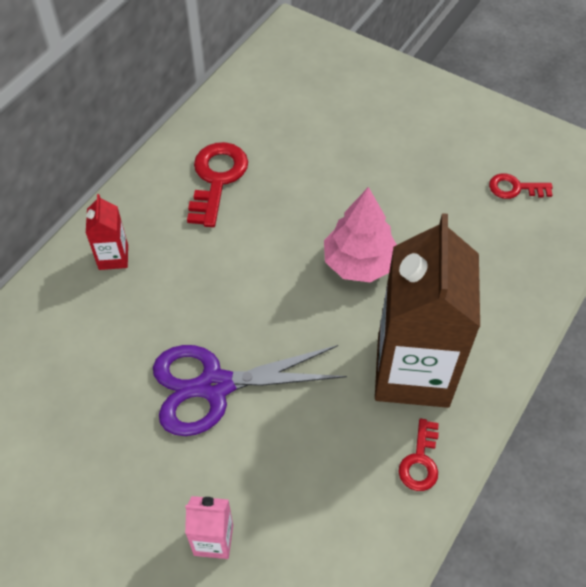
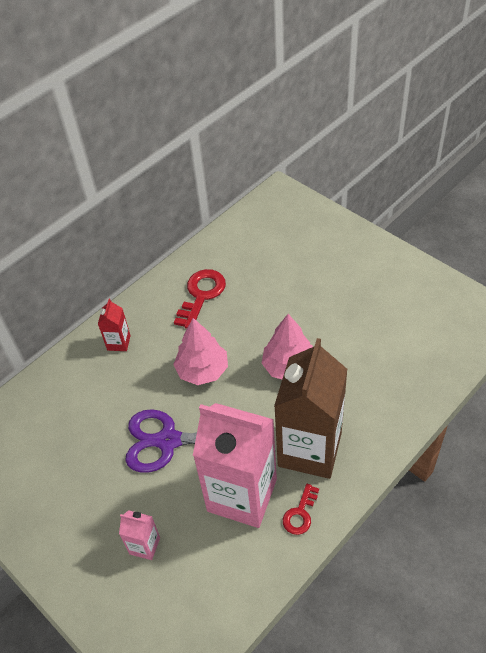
camera: 15 degrees right, 5 degrees down
red key [489,173,553,199] -> none
none -> pink tree [173,318,228,385]
none -> pink carton [193,403,277,528]

